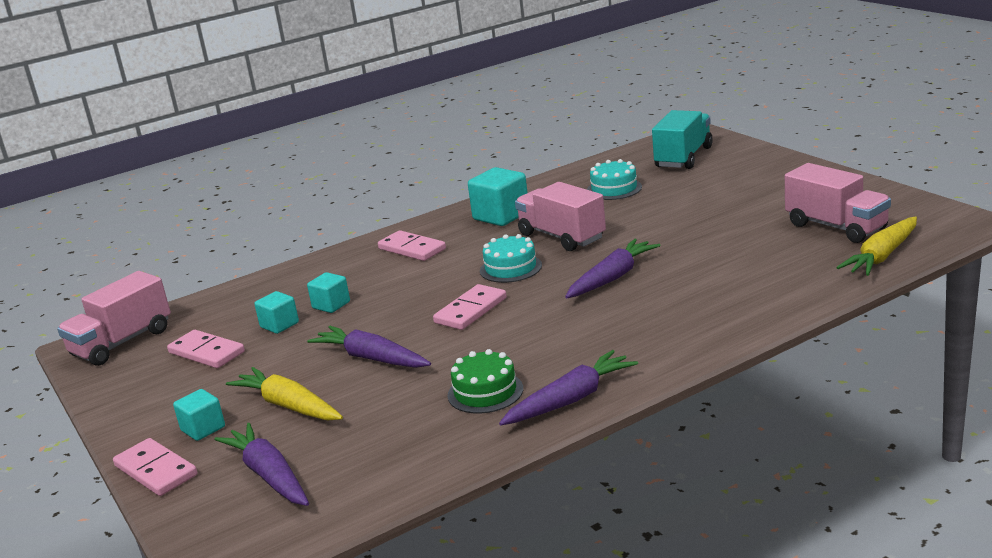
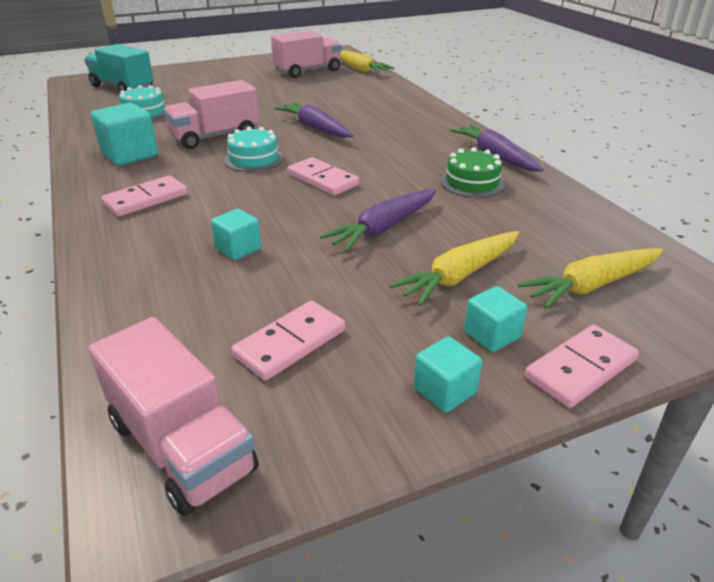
camera: 85 degrees left, 10 degrees up
purple carrot [214,423,309,506] -> yellow carrot [517,248,663,309]
turquoise cube [254,291,299,334] -> turquoise cube moved to [414,336,482,413]

